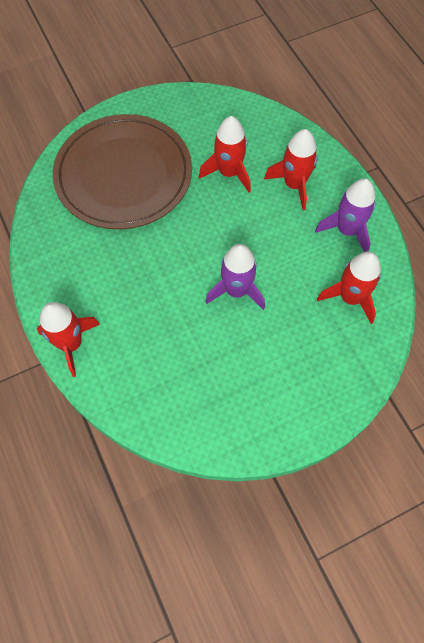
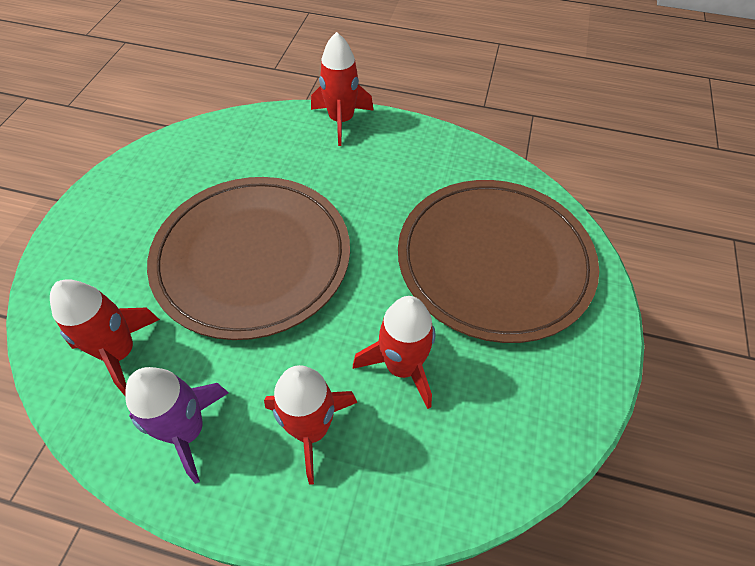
camera: 130 degrees right, 10 degrees down
purple rocket [205,244,265,310] -> brown plate [147,177,350,340]

